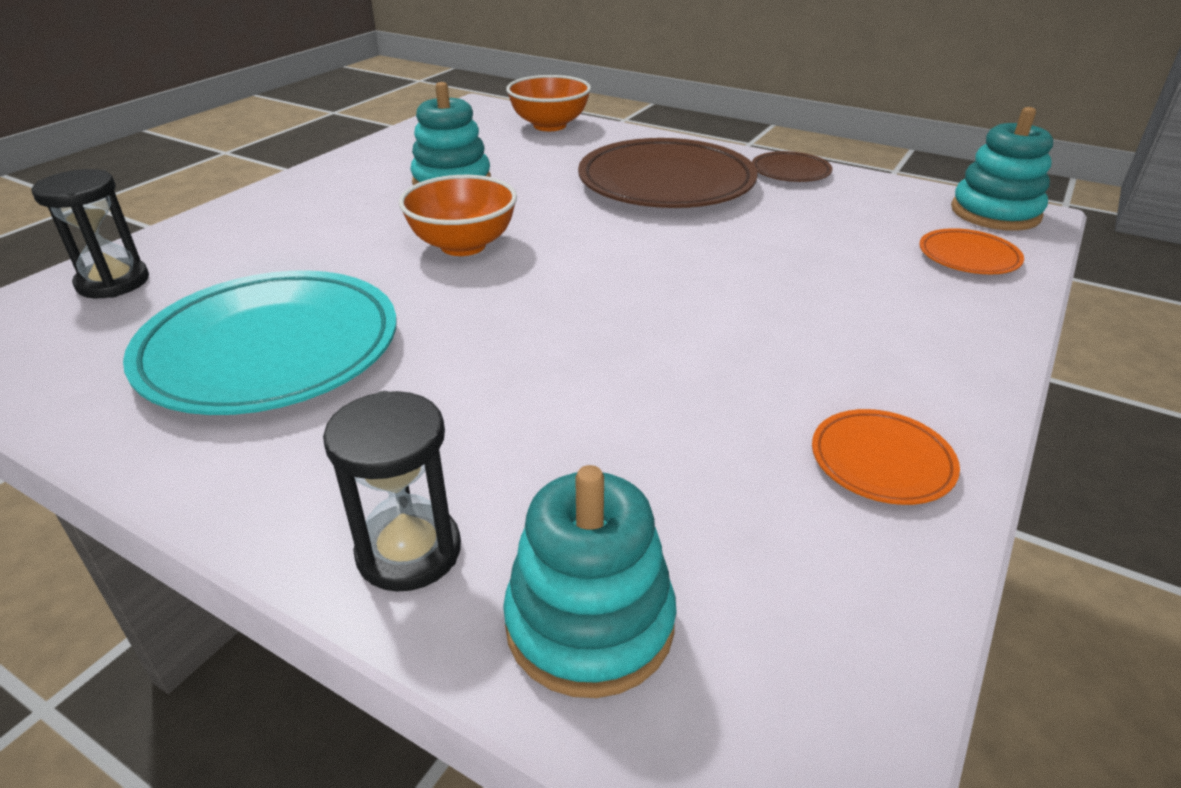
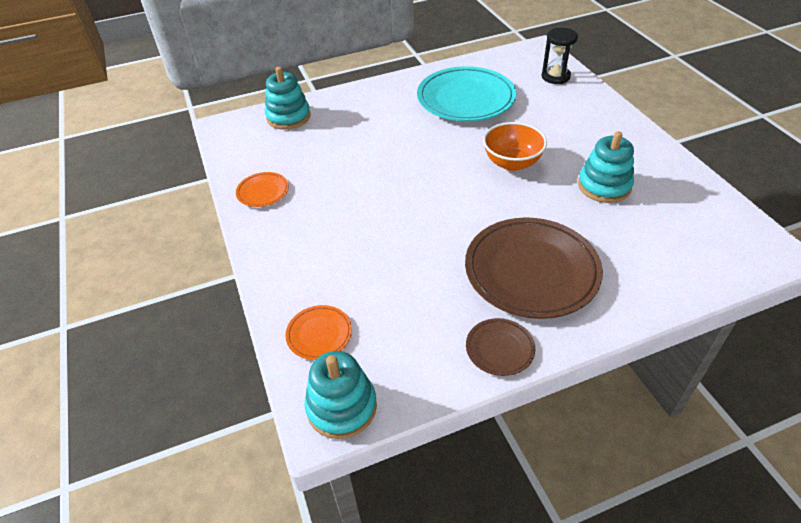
camera: 130 degrees right, 10 degrees up
black hourglass [323,391,461,592] -> none
orange bowl [506,75,591,131] -> none

